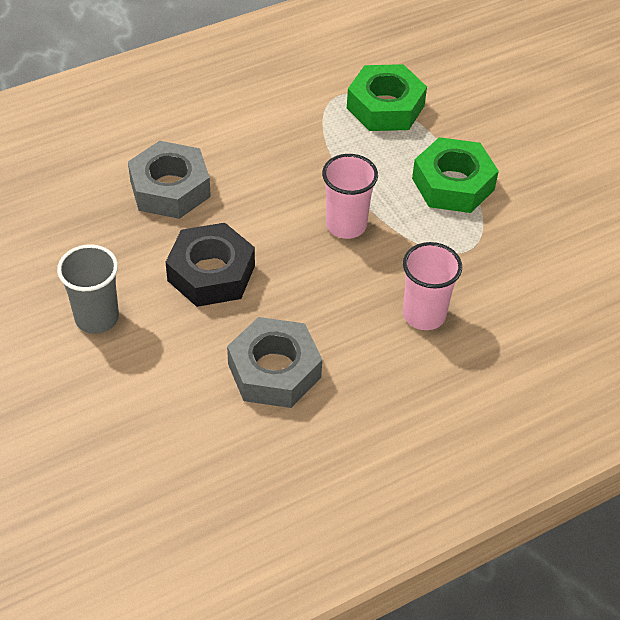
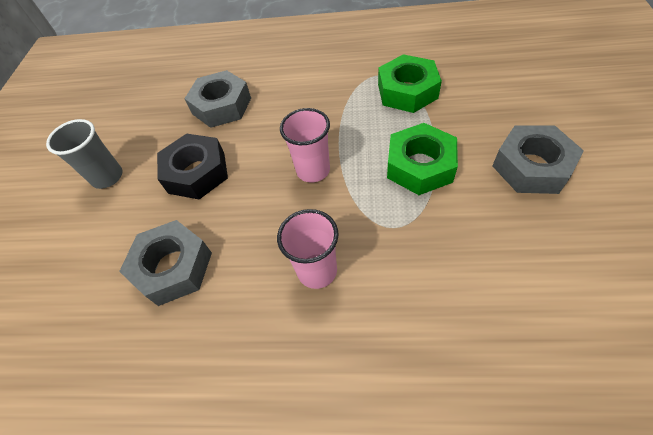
camera: 40 degrees right, 5 degrees up
none -> grey nut [493,125,584,194]

